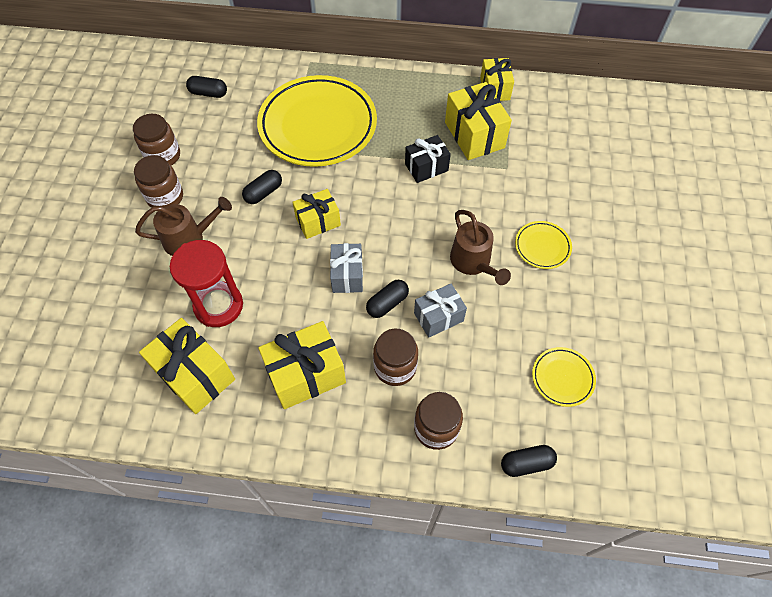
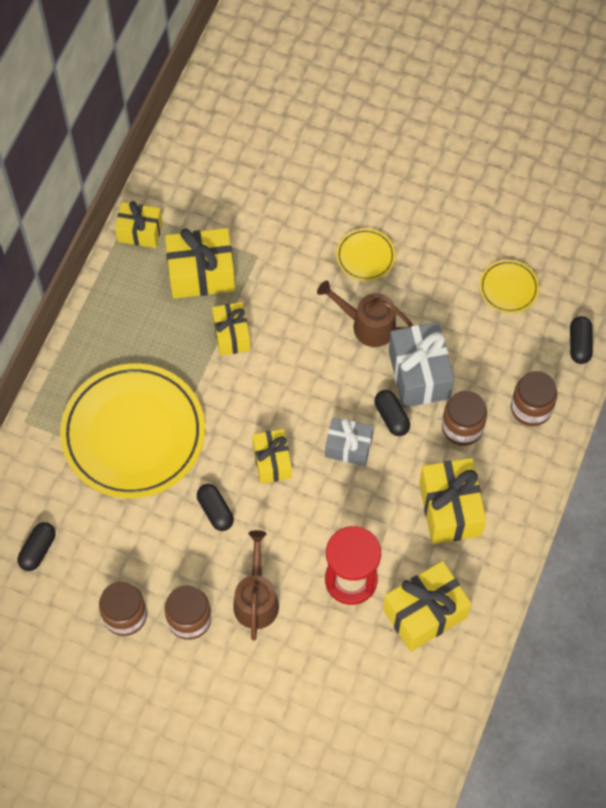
camera: 75 degrees left, 5 degrees up
black gift [405,135,451,183] -> yellow gift [212,302,251,356]
grey gift [414,284,467,338] -> grey gift [389,322,454,408], size x1.57
brown watering can [450,210,511,285] -> brown watering can turned 150 degrees counterclockwise [317,280,413,347]

